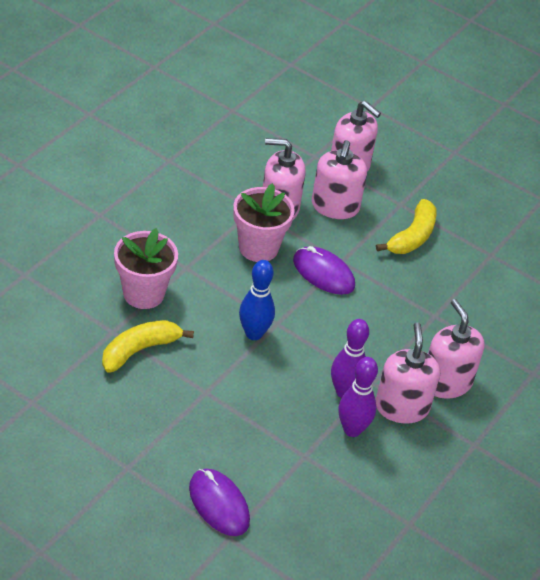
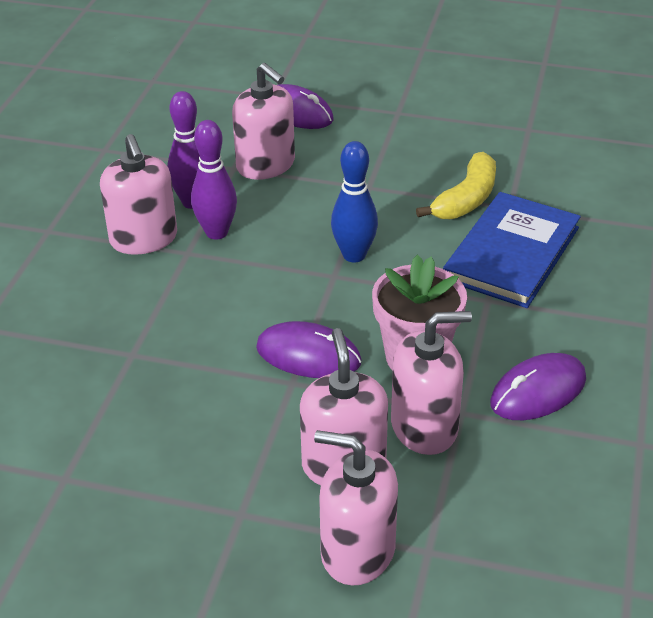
camera: 165 degrees right, 5 degrees down
pink flower pot [114,228,178,309] -> blue book [443,192,581,308]
yellow banana [376,199,437,254] -> none
pink soap dispenser [428,299,485,398] -> pink soap dispenser moved to [232,63,295,180]
none -> purple mouse [490,353,586,420]

